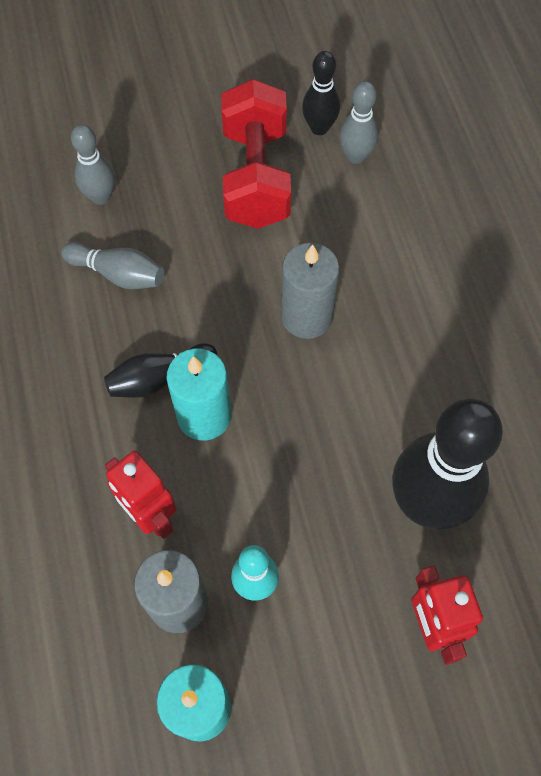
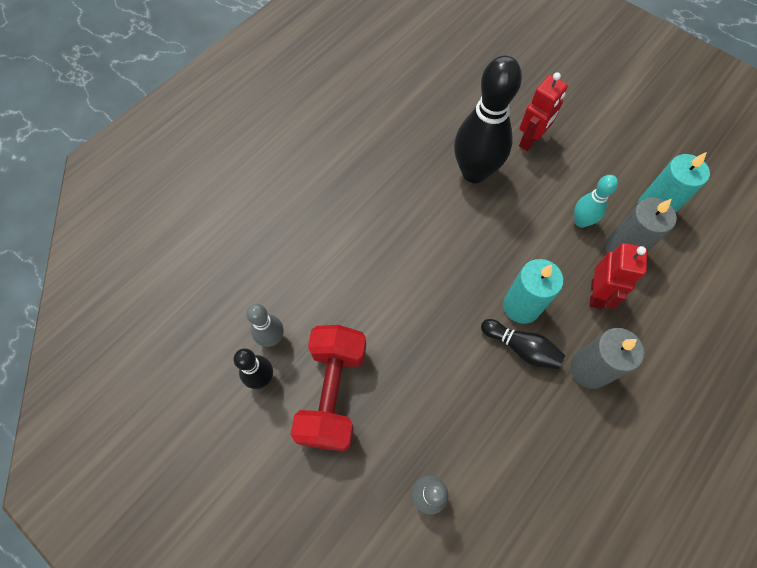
camera: 125 degrees left, 0 degrees up
grey bowling pin [61,242,164,289] -> none
red dumbbell [221,79,291,229] -> red dumbbell turned 45 degrees counterclockwise [291,325,366,451]
grey candle [281,243,339,339] -> grey candle moved to [570,328,644,389]

